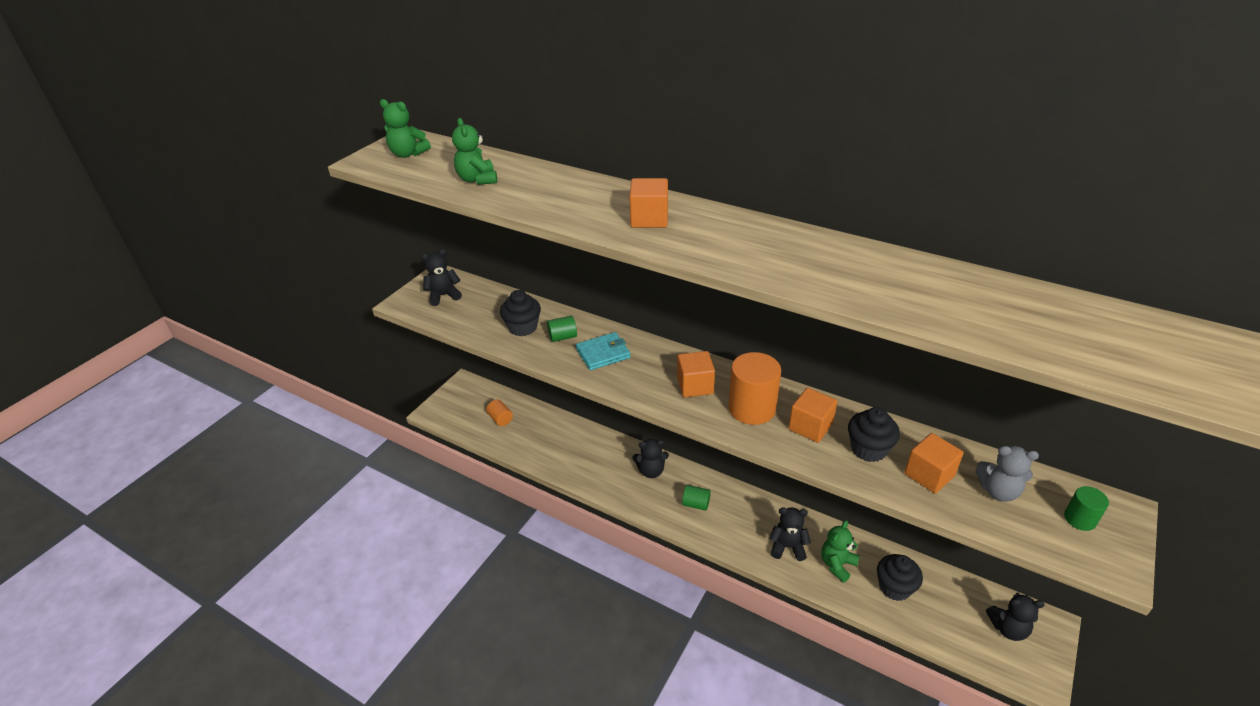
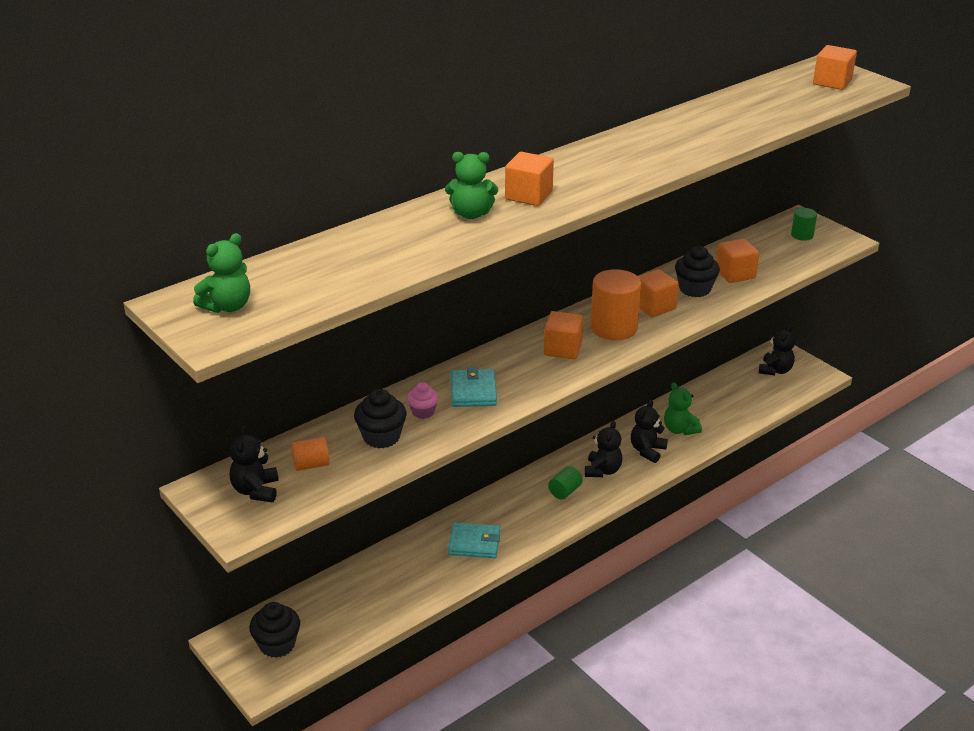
camera: 70 degrees left, 5 degrees down
green teddy bear [452,118,497,185] -> green teddy bear moved to [445,152,498,219]
orange cylinder [486,400,513,426] -> orange cylinder moved to [291,437,330,471]
green cylinder [547,316,577,342] -> pink cupcake [407,382,439,419]
black teddy bear [632,439,669,478] -> black teddy bear moved to [585,421,622,477]
black cupcake [877,554,923,601] -> black cupcake moved to [249,602,300,658]
grey teddy bear [975,446,1039,502] -> none
none -> turquoise wallet [448,522,500,558]
none -> orange cube [813,45,857,90]

